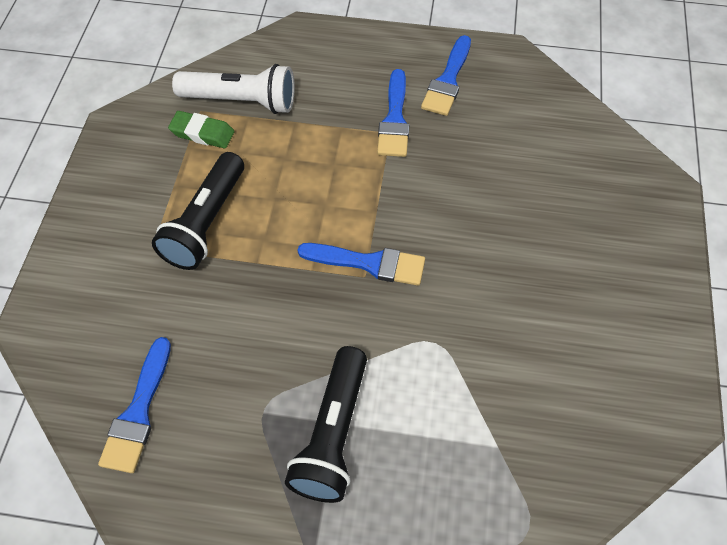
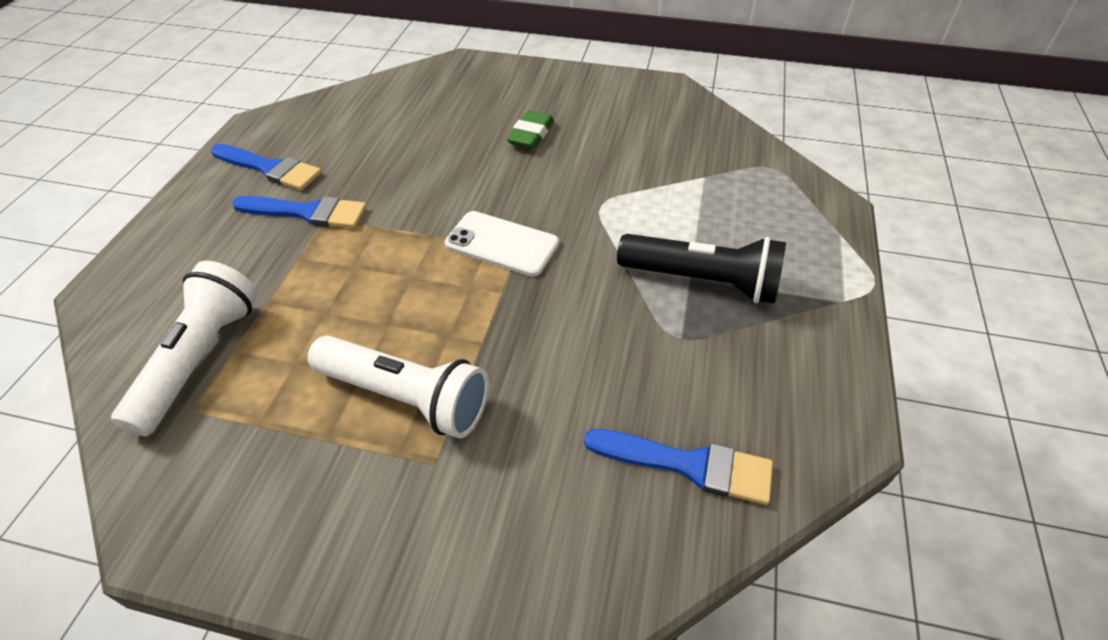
camera: 85 degrees left, 10 degrees down
black flashlight [152,152,244,270] -> white flashlight [308,335,489,438]
green eraser [168,111,234,148] -> green eraser moved to [507,110,554,149]
blue brush [298,243,425,286] -> white phone [445,211,559,277]

